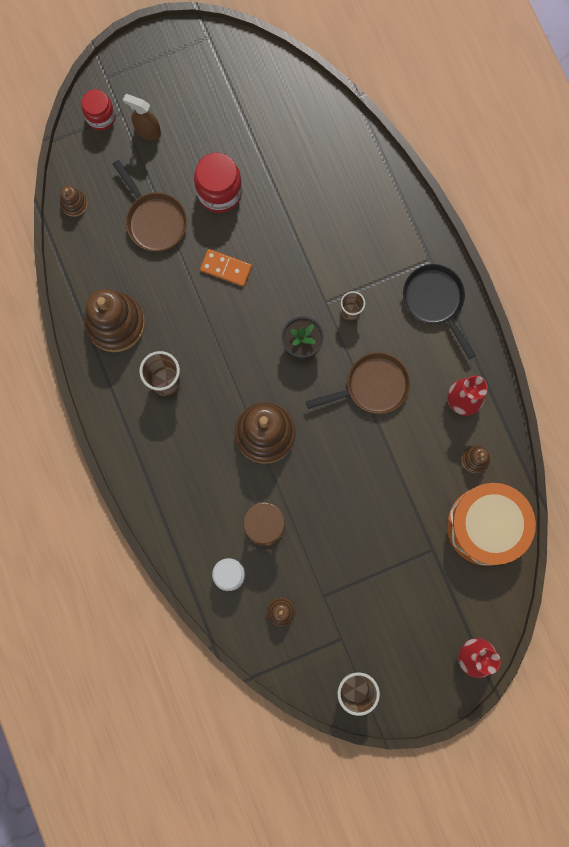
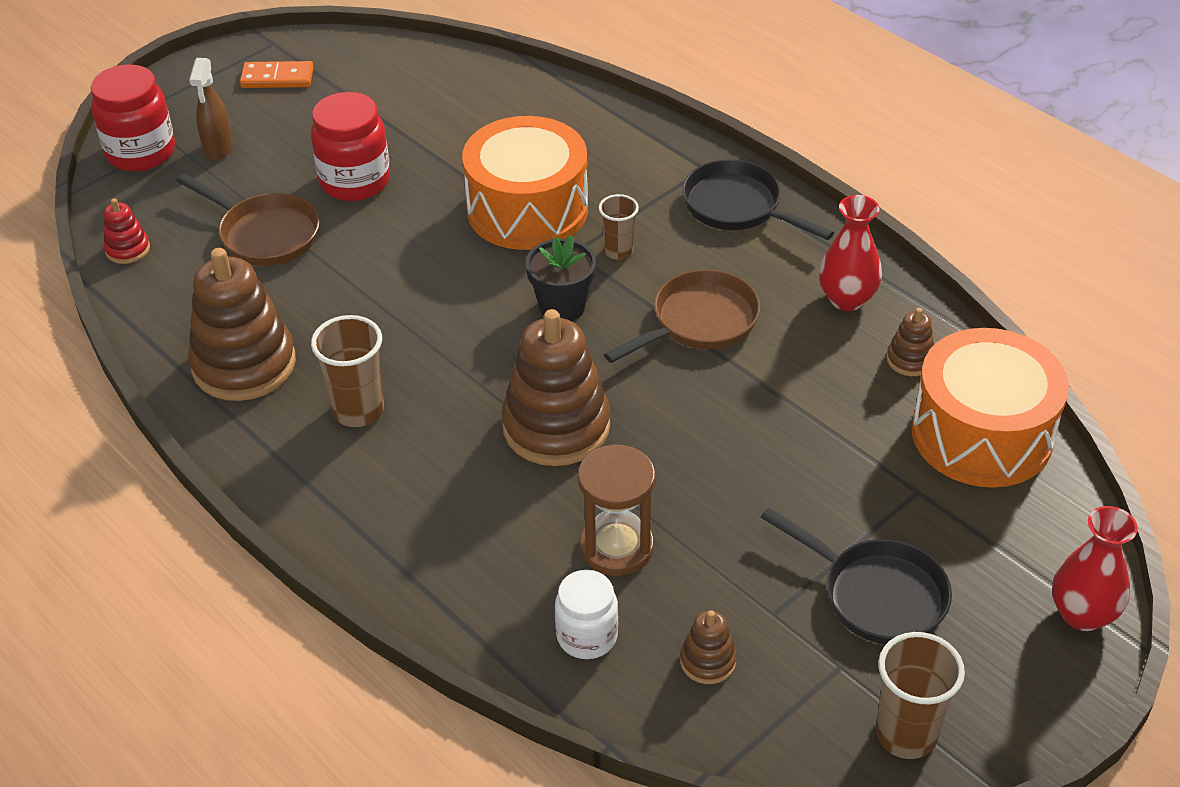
camera: 20 degrees left, 35 degrees down
brown stacking toy [60,186,88,217] -> red stacking toy [103,198,150,264]
red jar [82,89,115,131] -> red jar [91,64,175,171], size x1.51
brown spray bottle [123,94,161,140] -> brown spray bottle turned 90 degrees counterclockwise [189,58,233,160]
orange domino [200,249,252,287] -> orange domino moved to [240,61,314,88]
none -> orange drum [462,116,588,250]
none -> black pan [761,507,952,644]

